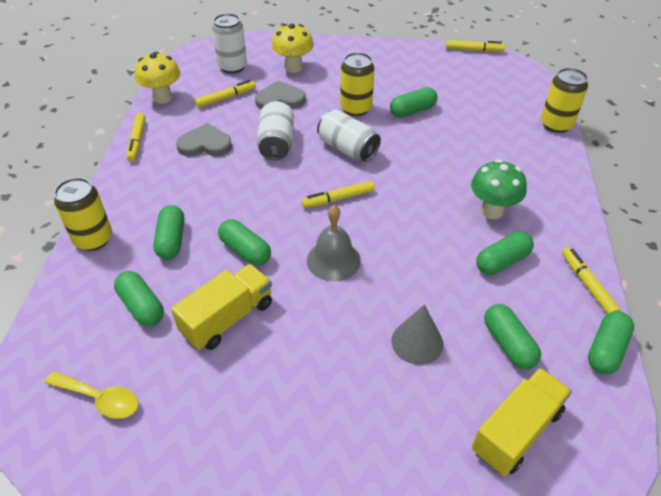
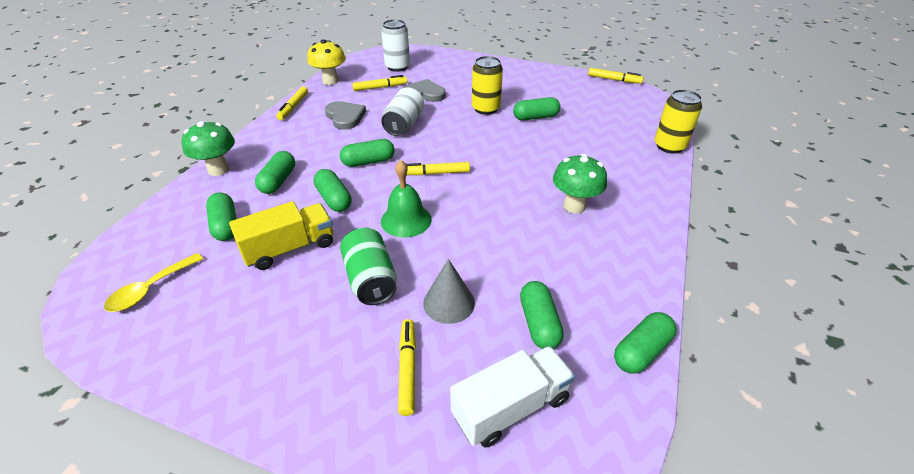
camera: 15 degrees right, 5 degrees down
yellow spoon [45,371,138,419] -> yellow spoon turned 90 degrees clockwise [104,253,203,312]
yellow can [54,178,112,251] -> green mushroom [181,121,235,176]
grey heart [176,123,232,156] -> grey heart turned 45 degrees clockwise [325,101,366,130]
yellow mushroom [272,24,314,73] -> none
grey bell [307,205,361,282] -> green bell [381,160,432,238]
white can [317,109,381,162] -> none
yellow truck [472,368,572,476] -> white truck [450,346,575,448]
green capsule [476,231,534,275] -> green capsule moved to [340,139,395,167]
yellow marker [562,247,621,314] -> yellow marker moved to [398,319,416,416]
none -> green can [340,227,397,305]

